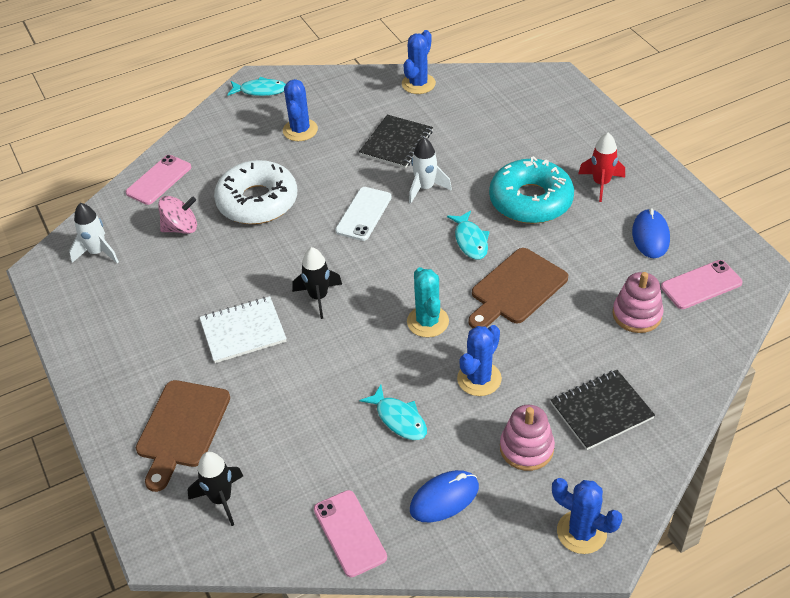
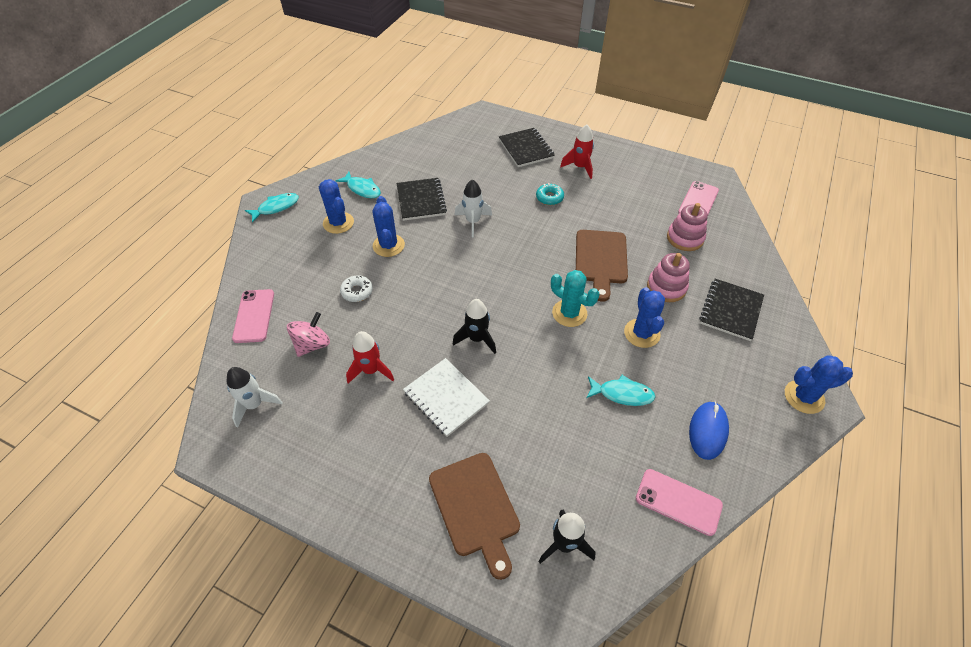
camera: 40 degrees left, 5 degrees up
white notebook [200,296,287,363] -> white notebook turned 75 degrees counterclockwise [403,358,490,437]
white donut [214,160,297,224] -> white donut [340,275,373,302], size x0.43
white phone [335,187,392,241] -> none
blue cactus [402,30,436,94] -> blue cactus moved to [372,196,405,257]
turquoise fish [447,210,490,259] -> turquoise fish moved to [336,172,381,198]
turquoise donut [489,156,574,224] -> turquoise donut [536,183,564,205], size x0.43
pink stacking toy [500,405,555,471] -> pink stacking toy moved to [647,253,690,302]
blue mouse [632,208,670,258] -> none
none -> red rocket [346,331,394,384]
none -> black notebook [499,128,555,167]

